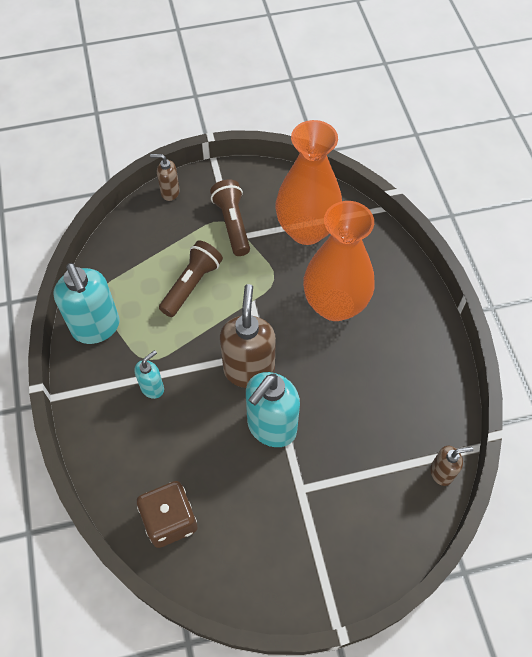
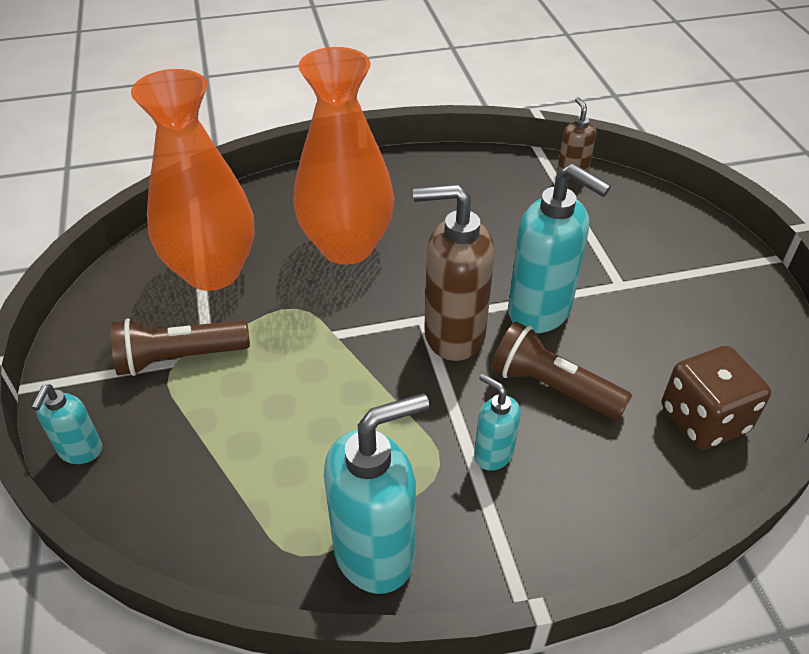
camera: 90 degrees left, 15 degrees down
brown soap dispenser [150,154,180,201] -> turquoise soap dispenser [31,384,102,464]
brown flashlight [159,240,223,317] -> brown flashlight moved to [491,321,632,420]

